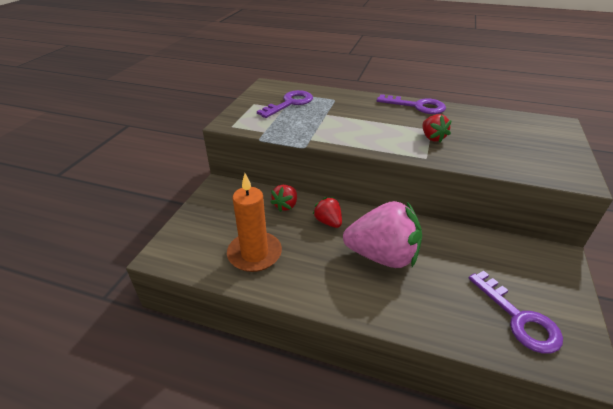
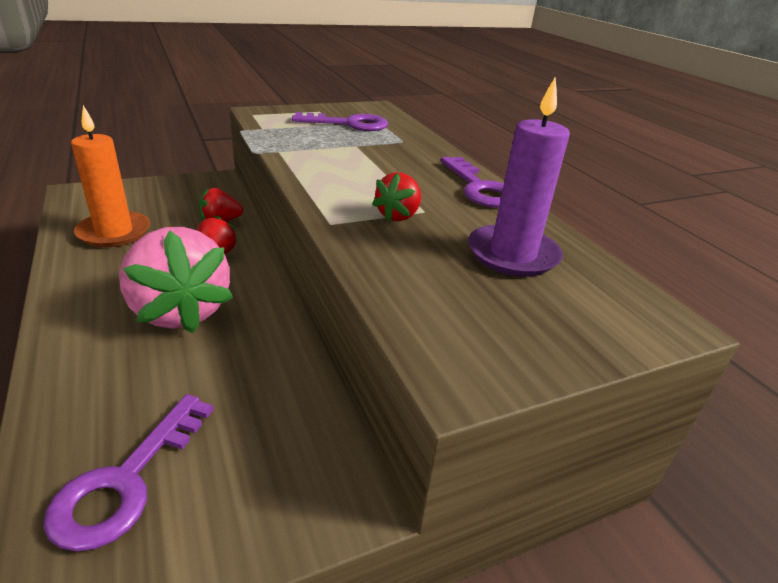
camera: 45 degrees right, 5 degrees down
none -> purple candle [468,77,570,277]

